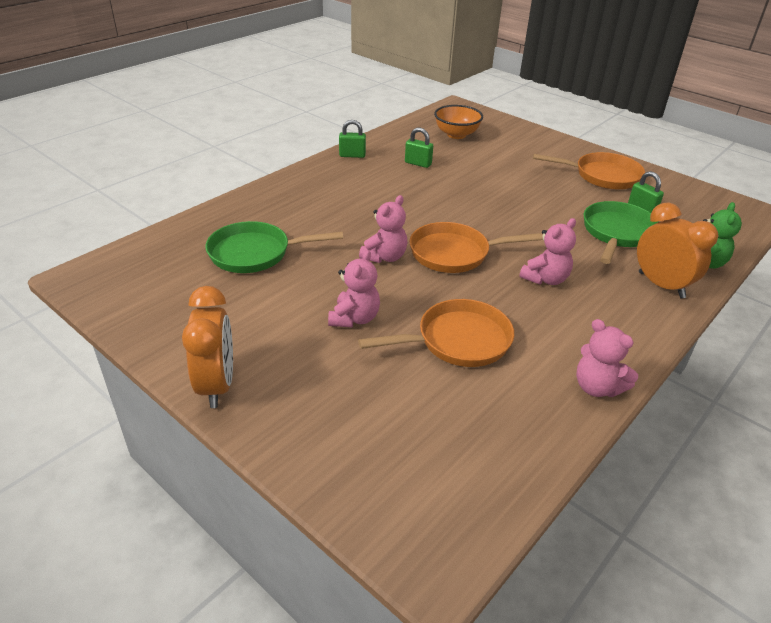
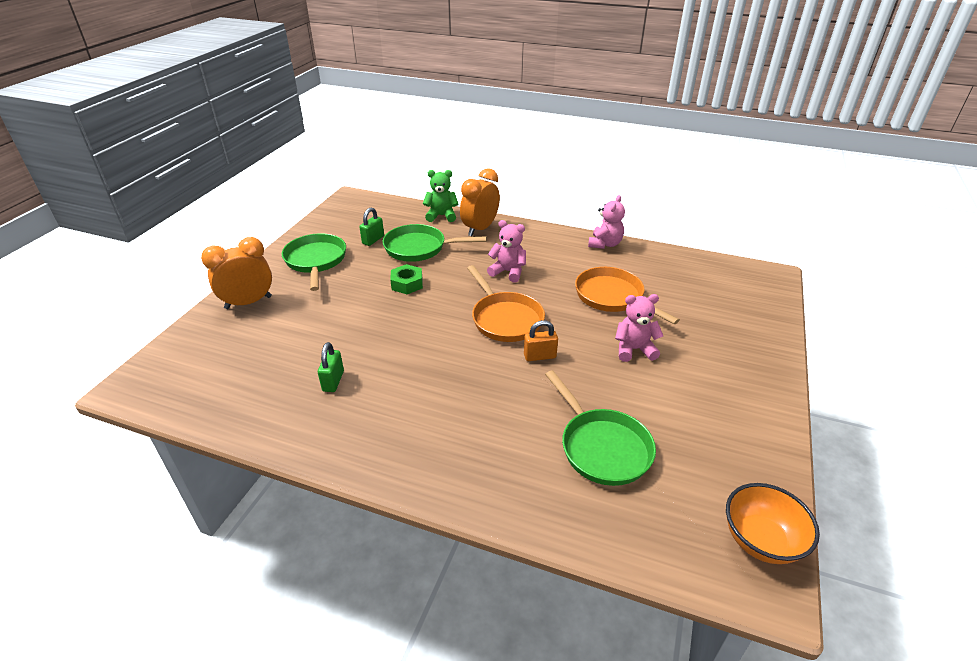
camera: 110 degrees left, 0 degrees up
orange clock [182,286,233,408] -> orange clock moved to [201,237,272,309]
green padlock [339,120,366,158] -> none
pink teddy bear [359,195,408,263] -> orange padlock [524,320,558,361]
orange bowl [434,105,483,139] -> orange bowl moved to [726,483,820,564]
orange pan [533,152,645,190] -> green pan [282,233,346,291]
none -> green nut [390,264,423,294]

